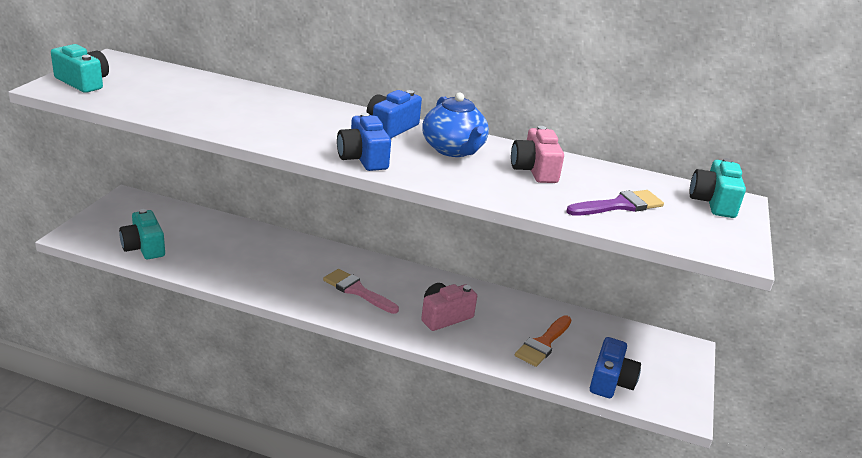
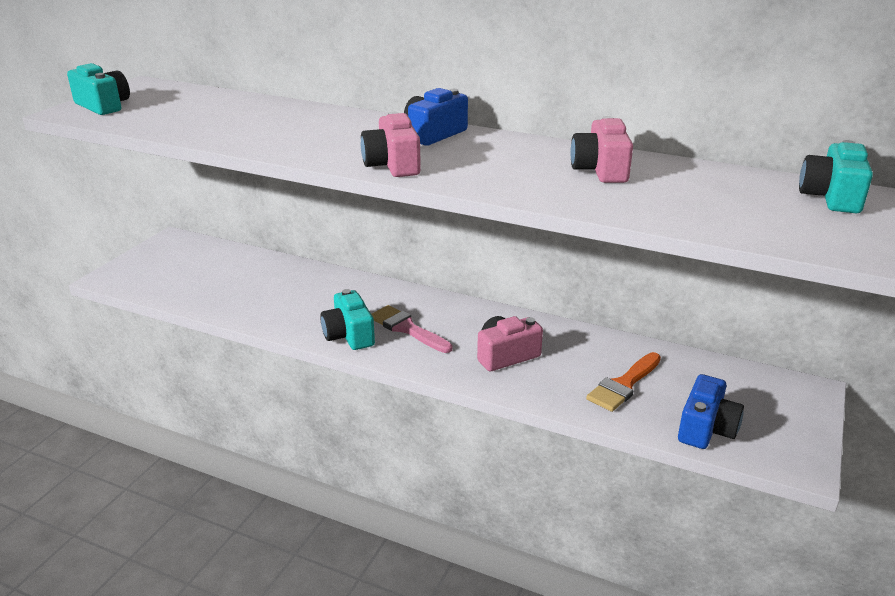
camera: 10 degrees right, 0 degrees up
turquoise camera [119,209,165,259] -> turquoise camera moved to [320,289,375,350]
blue camera [337,112,391,171] -> pink camera [361,111,421,177]
blue teapot [422,92,489,157] -> none
purple brush [566,190,664,216] -> none

